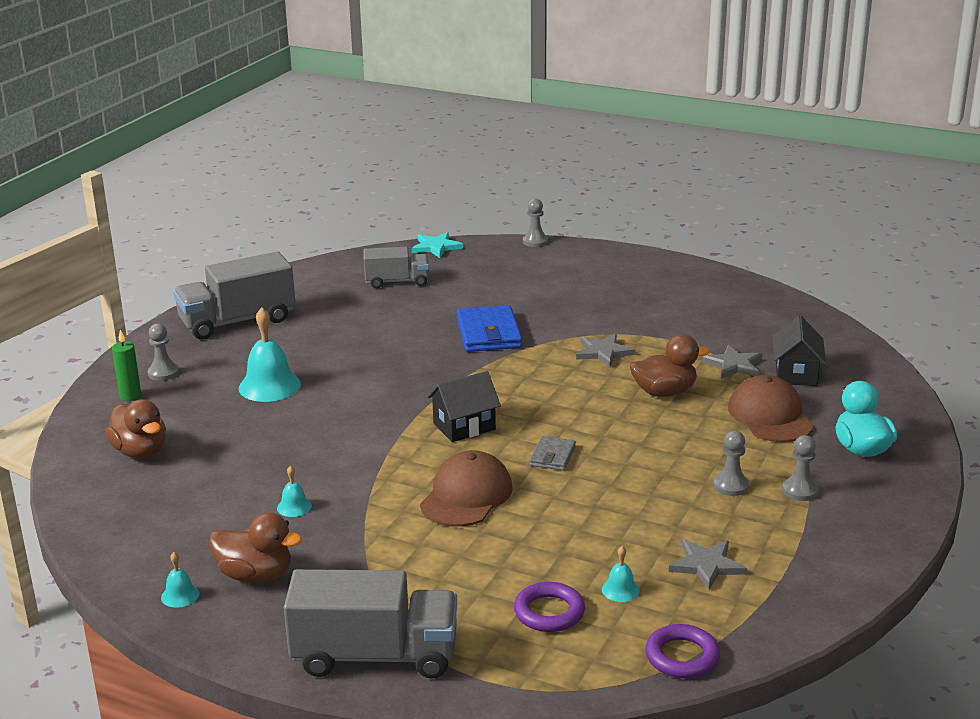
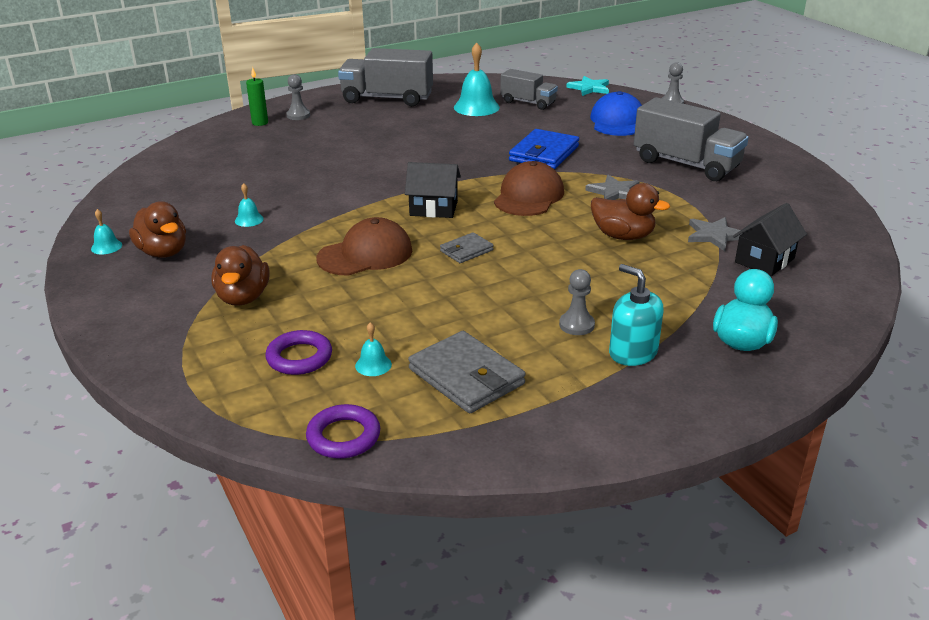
camera: 35 degrees right, 5 degrees up
brown duck [105,399,166,458] -> brown duck moved to [211,245,270,306]
turquoise bell [239,307,301,402] -> turquoise bell moved to [454,43,500,116]
grey truck [284,569,457,679] -> grey truck moved to [634,97,749,181]
grey star [669,539,747,590] -> grey wallet [408,331,526,413]
brown cap [728,375,814,442] -> brown cap moved to [494,161,564,216]
grey pawn [782,435,819,501] -> turquoise soap dispenser [609,264,663,366]
none -> blue cap [590,91,642,136]

